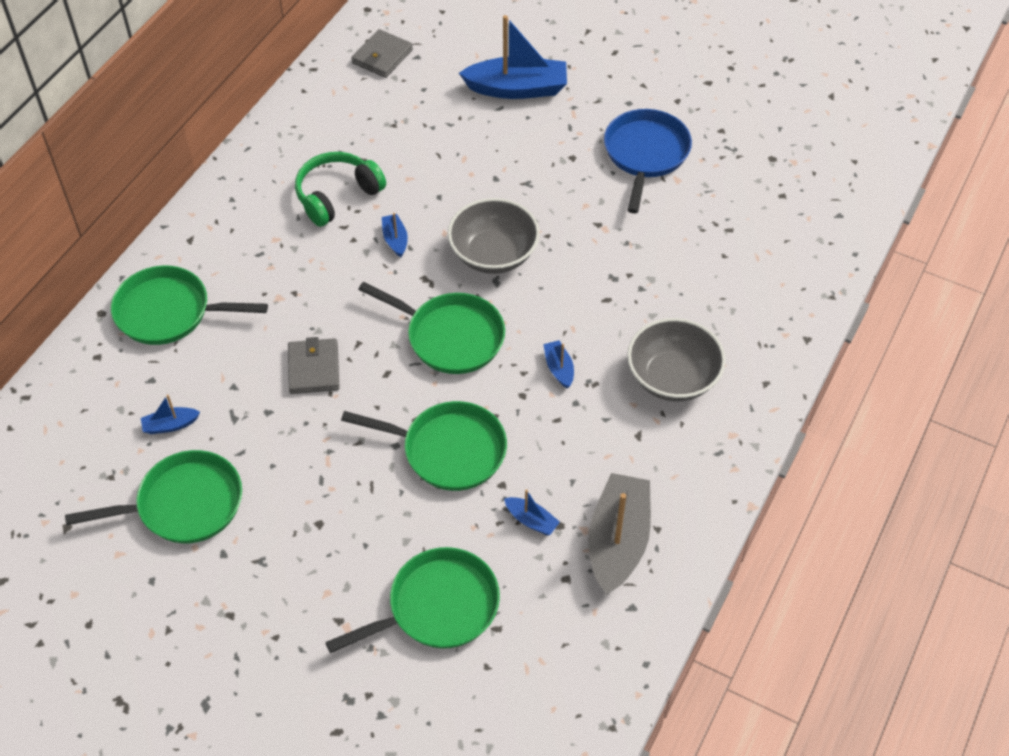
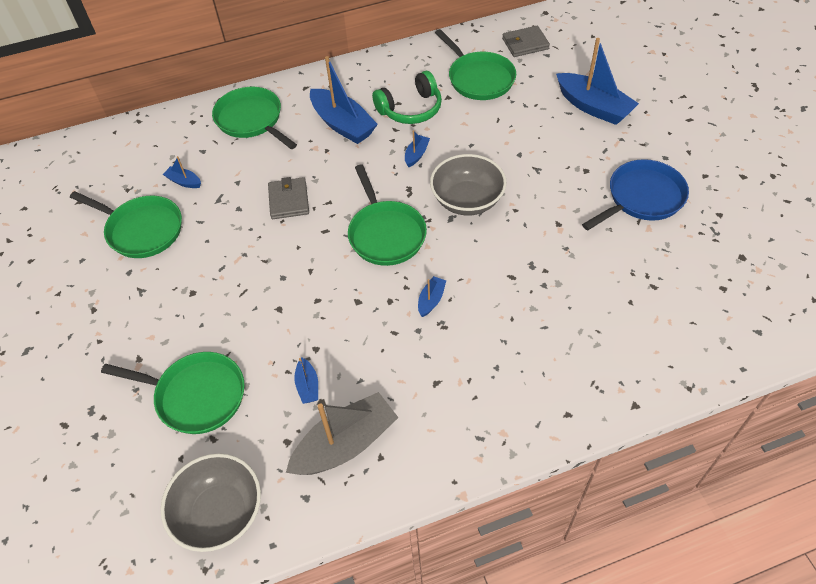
camera: 45 degrees right, 0 degrees up
grey wallet [288,337,339,394] -> grey wallet turned 45 degrees counterclockwise [268,177,309,219]
green headphones [295,152,386,227] -> green headphones turned 150 degrees clockwise [372,71,442,124]
green pan [341,401,507,491] -> green pan moved to [435,29,516,100]
grey bowl [627,318,726,401] -> grey bowl moved to [161,453,261,552]
none -> blue boat [310,56,378,144]

